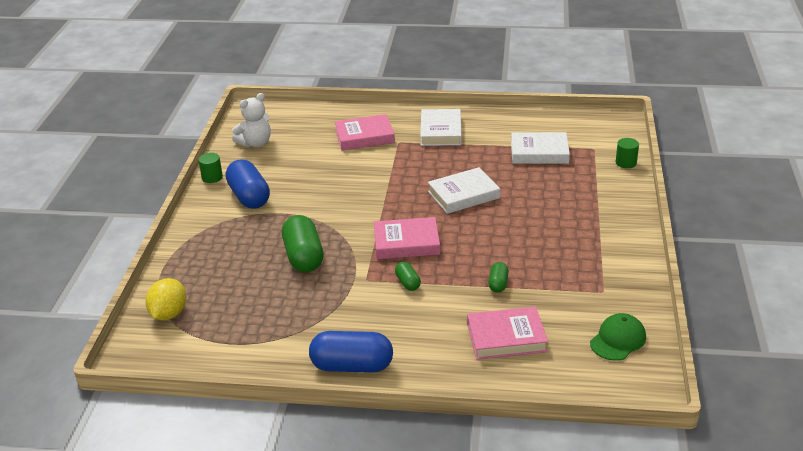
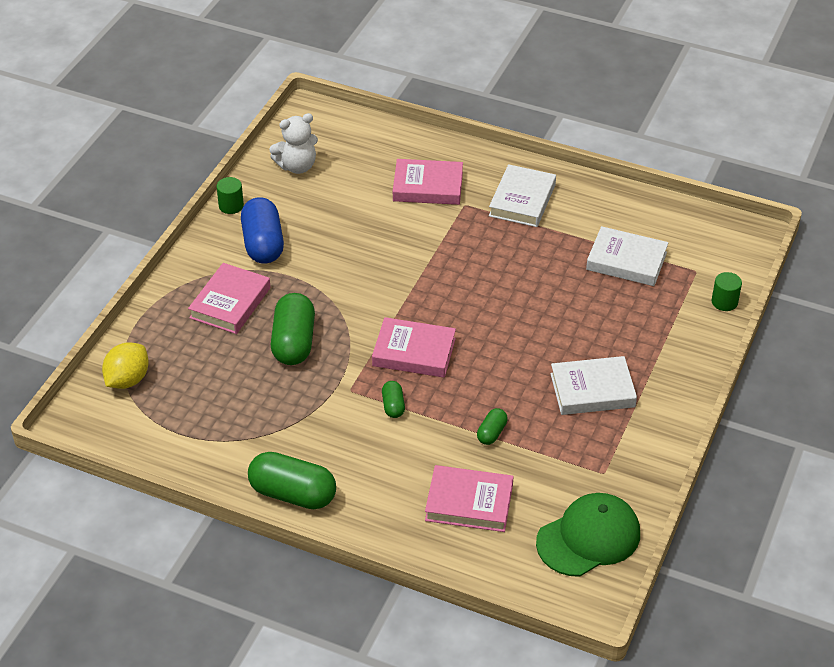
camera: 15 degrees right, 10 degrees up
blue capsule [309,331,393,373] -> green capsule [248,452,336,509]
white book [428,167,500,214] -> white book moved to [550,356,637,415]
green cap [590,313,646,361] -> green cap [536,493,640,577], size x1.52
none -> pink book [188,263,270,334]

